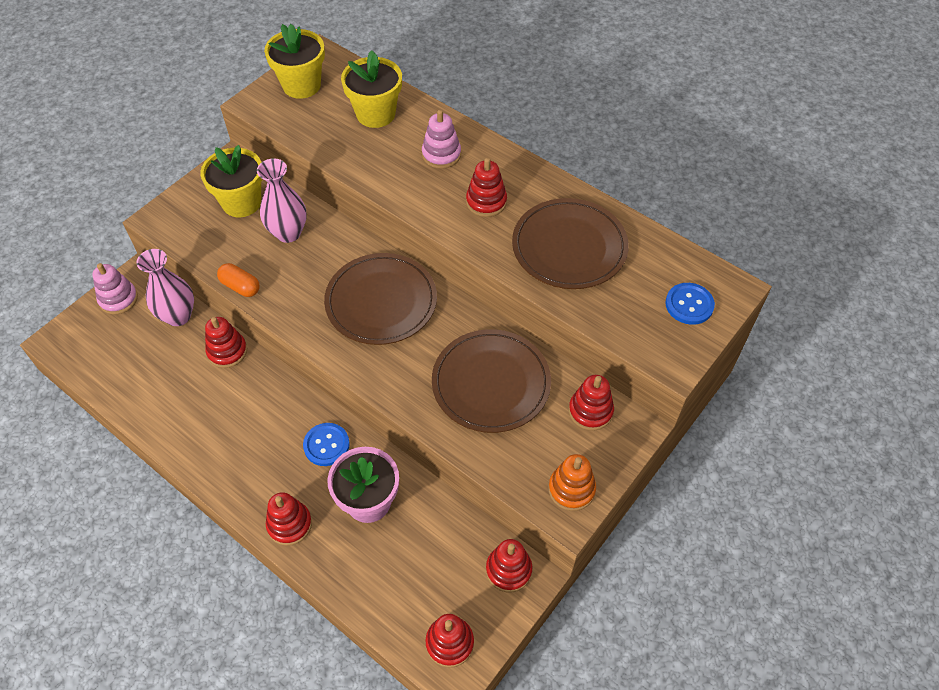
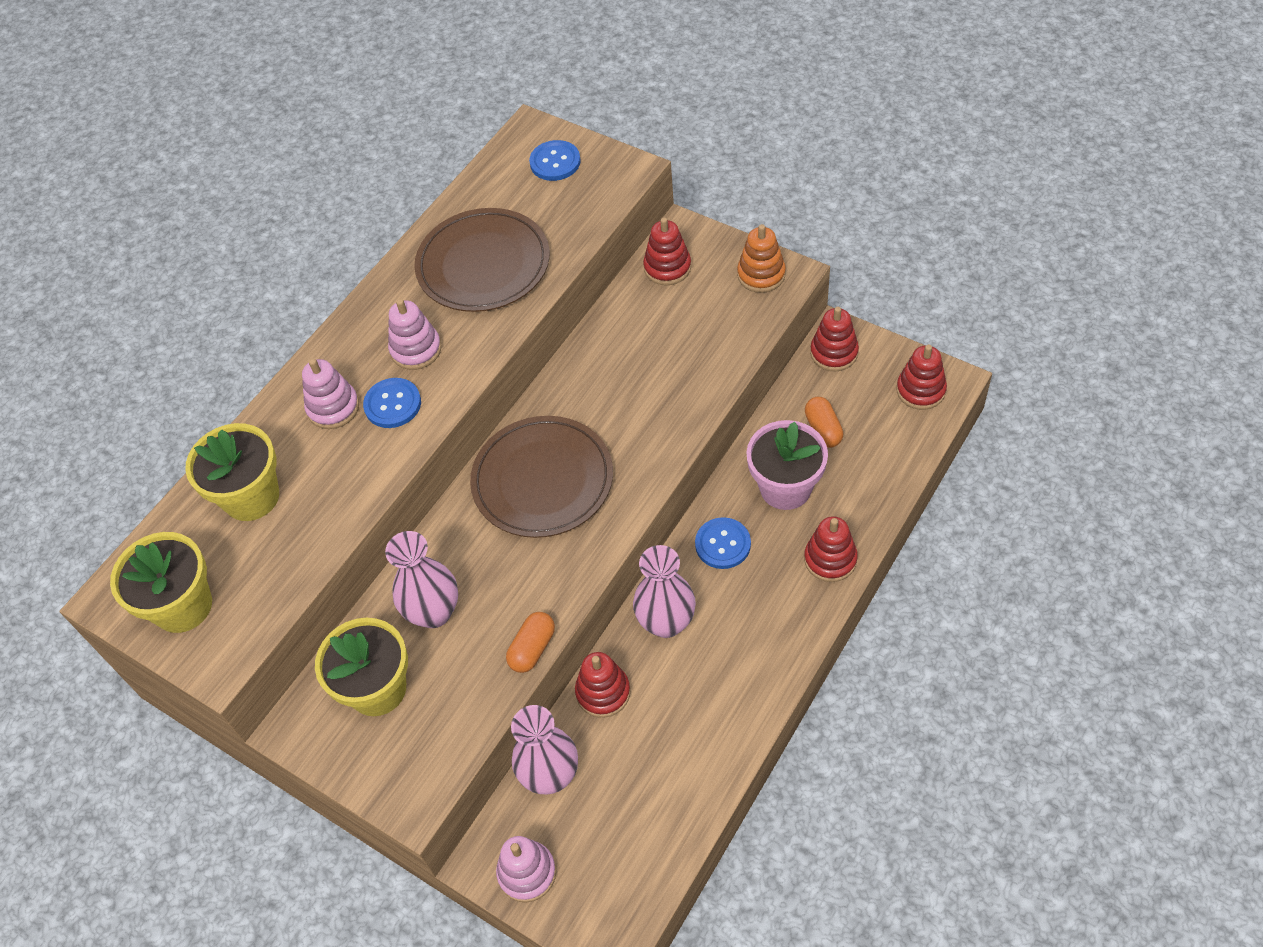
camera: 90 degrees left, 0 degrees up
brown plate [432,329,551,433] -> none
red stacking toy [466,158,507,217] -> pink stacking toy [388,299,442,370]
none -> blue button [363,378,421,428]
none -> pink vase [633,545,696,638]
none -> orange capsule [805,397,844,448]

